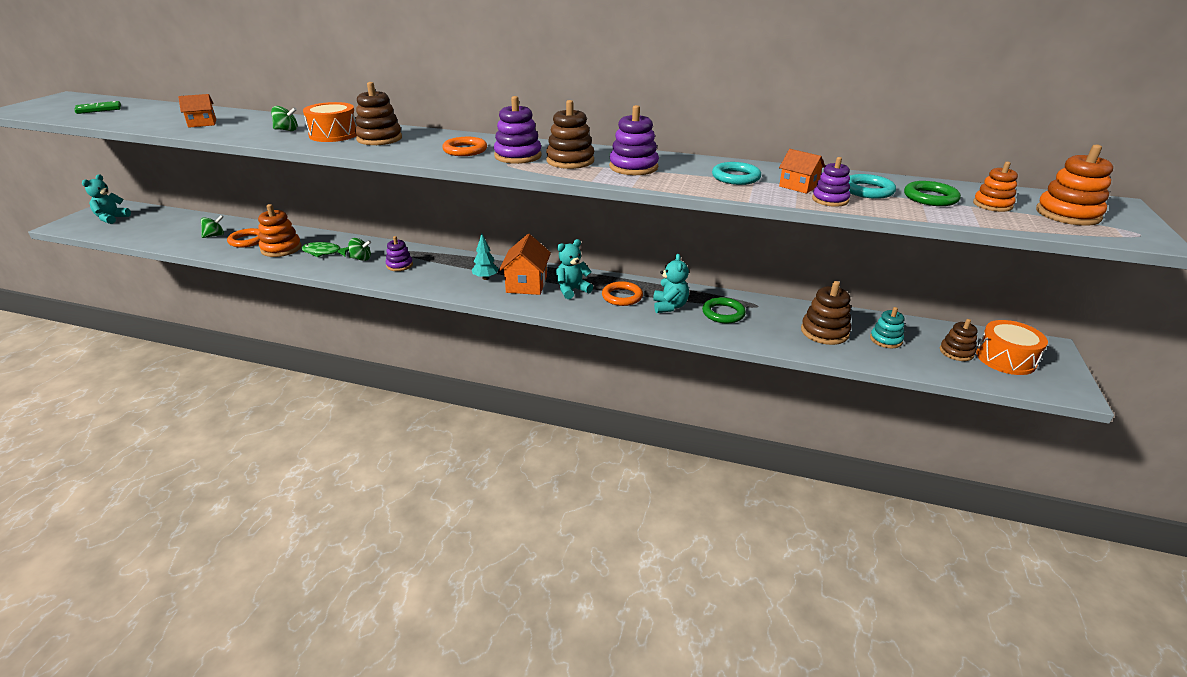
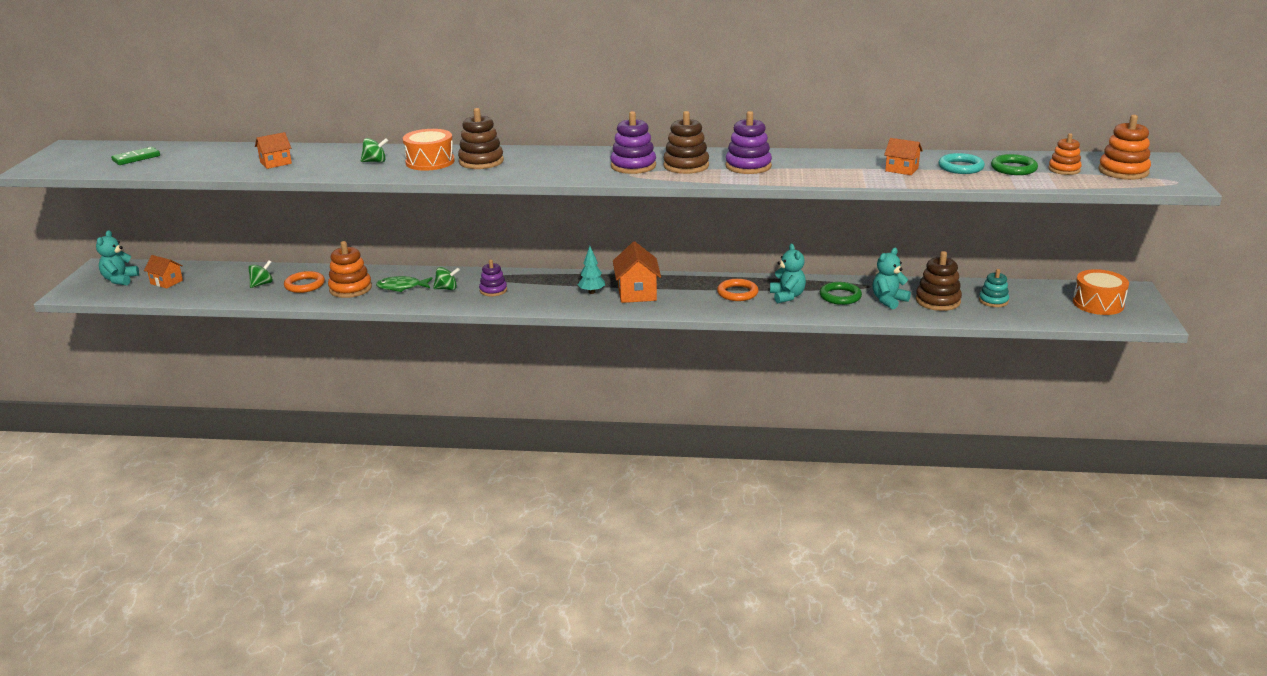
camera: 10 degrees left, 5 degrees down
orange ring [442,137,487,156] -> none
turquoise teddy bear [556,239,593,299] -> turquoise teddy bear moved to [873,248,911,310]
turquoise ring [712,162,761,185] -> none
purple stacking toy [812,157,850,207] -> none
brown stacking toy [940,319,978,361] -> none
none -> orange house [144,255,183,288]

